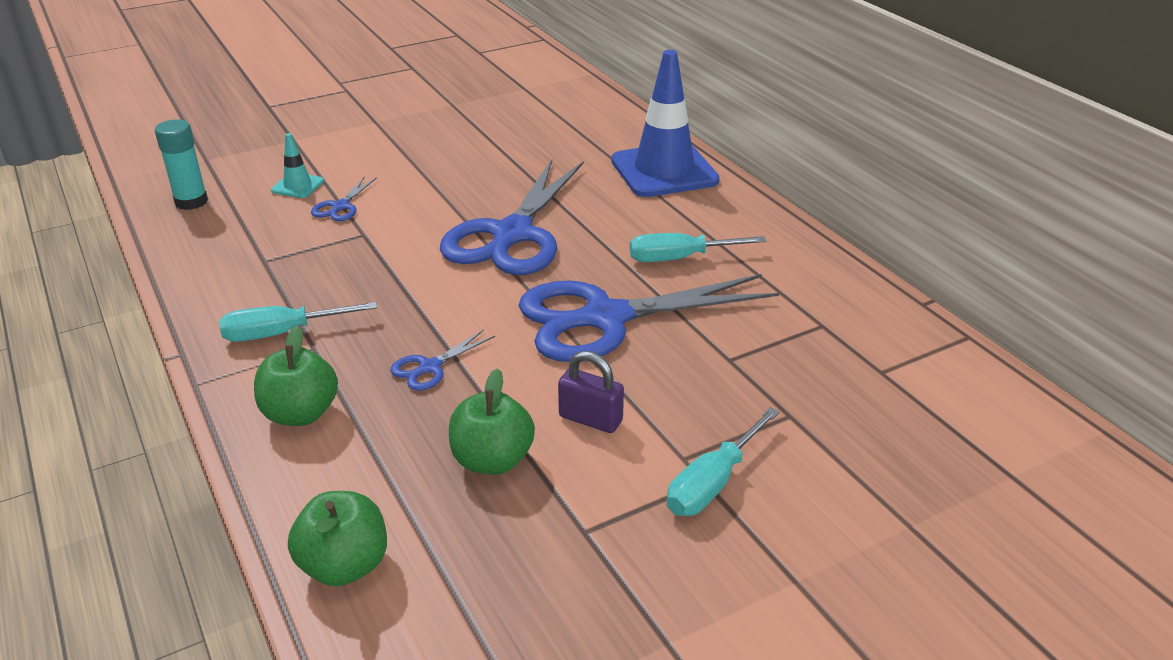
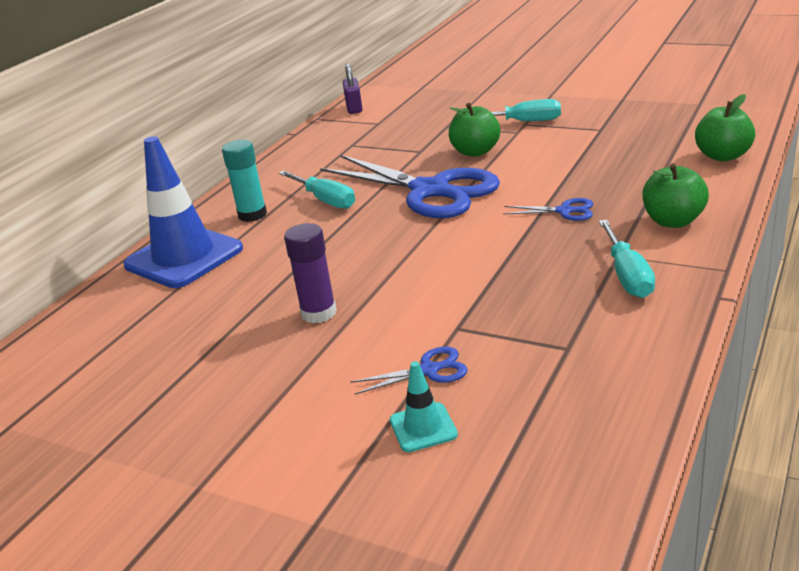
camera: 120 degrees left, 5 degrees down
turquoise glue stick [155,119,208,210] -> turquoise glue stick moved to [222,140,267,222]
turquoise screwdriver [219,302,377,342] -> turquoise screwdriver turned 45 degrees clockwise [599,220,655,298]
blue scissors [440,159,584,275] -> none
green apple [449,368,535,475] -> green apple moved to [449,103,500,157]
purple padlock [558,351,624,433] -> purple padlock moved to [343,63,362,114]
none -> purple glue stick [284,223,337,323]

